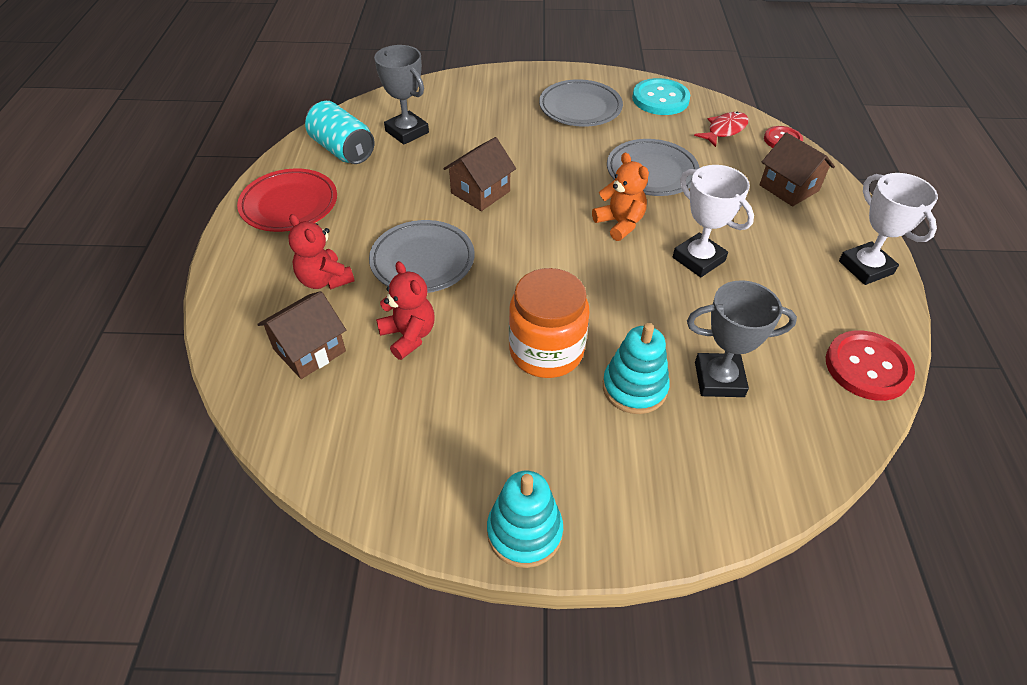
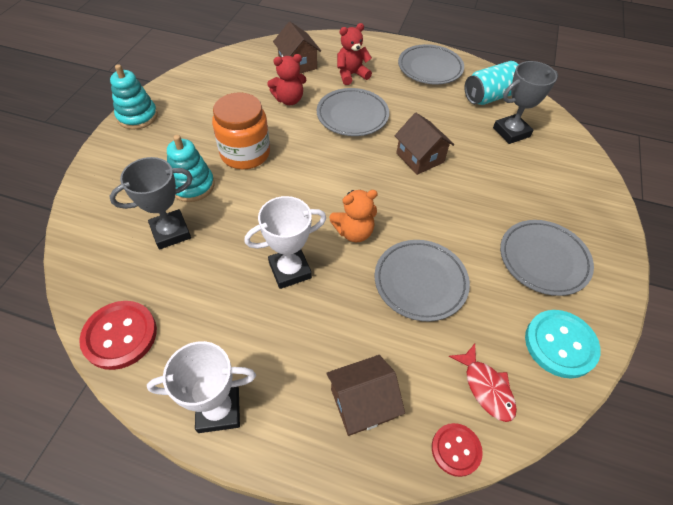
camera: 105 degrees right, 5 degrees up
red plate [237,168,337,232] -> grey plate [398,44,464,84]
grey trophy [687,280,797,397] -> grey trophy turned 45 degrees clockwise [109,157,193,249]

